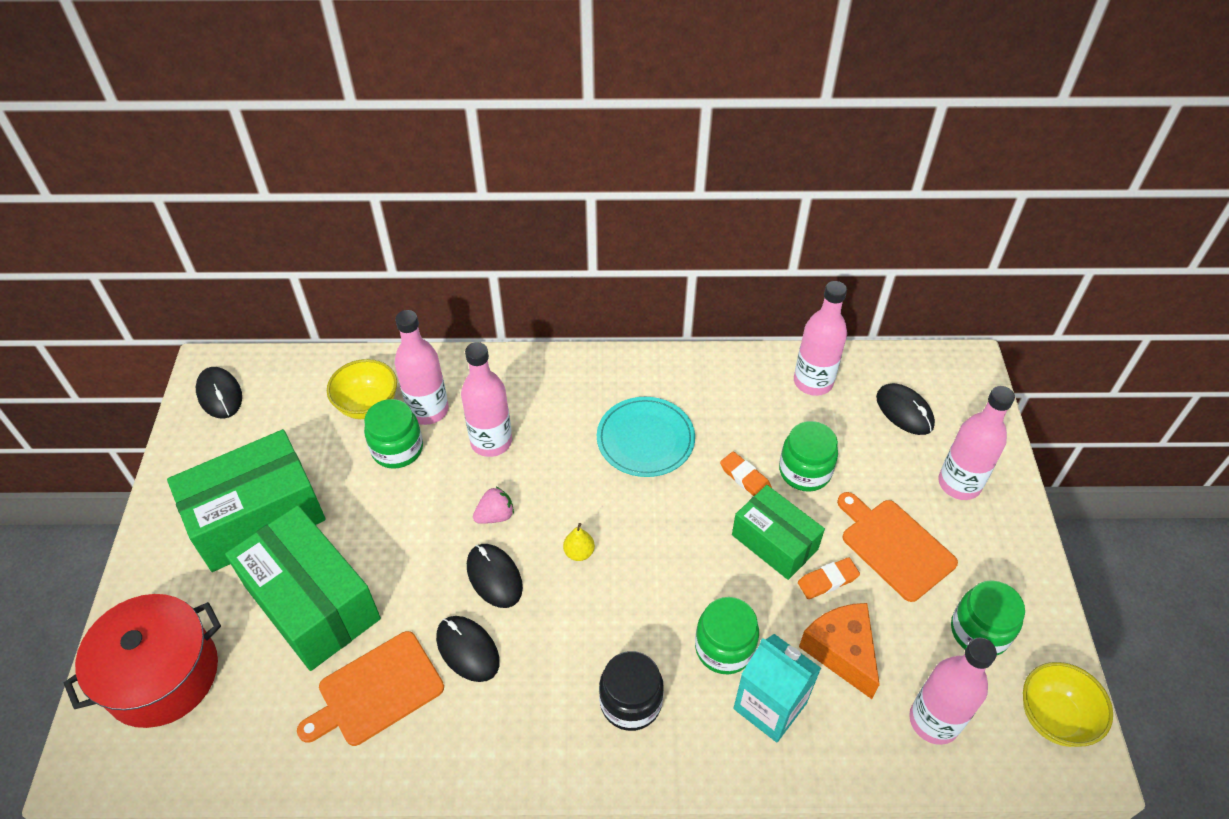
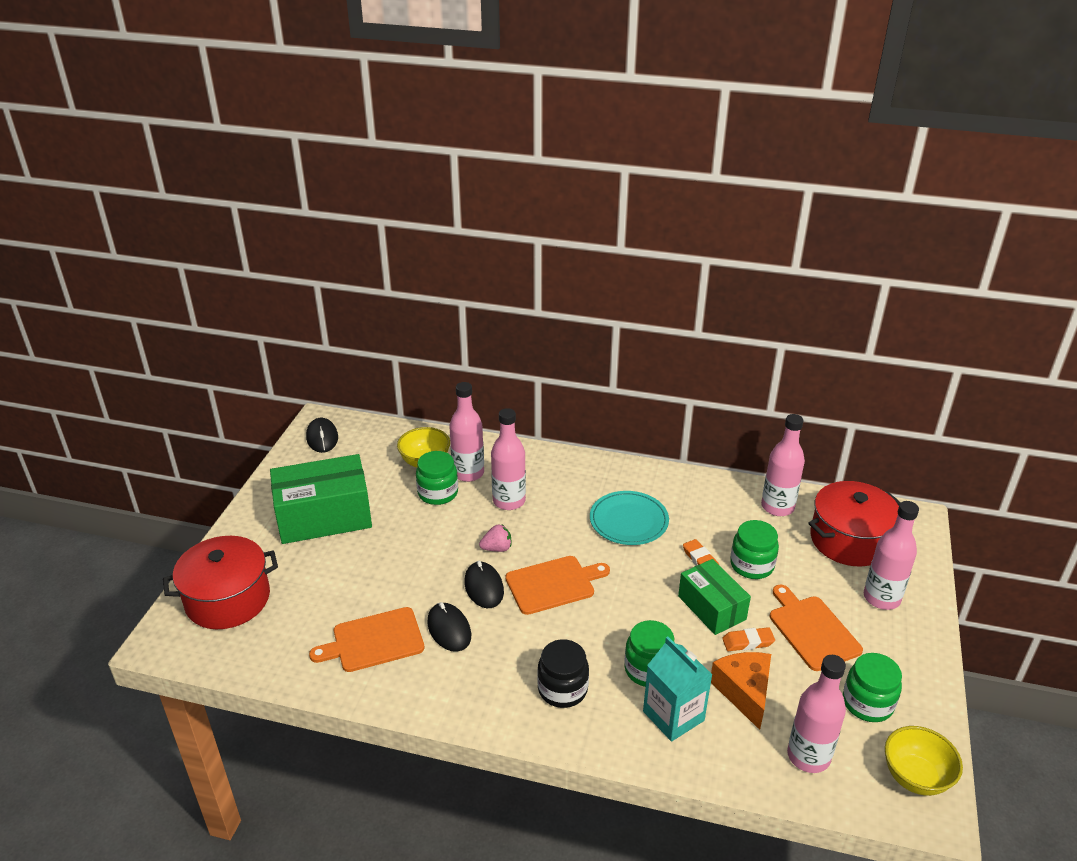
camera: 15 degrees right, 15 degrees down
green box [225,505,381,671] -> none
yellow pear [563,523,595,561] -> orange cutting board [505,556,610,615]
black mouse [876,383,935,435] -> red pot [808,481,901,566]

